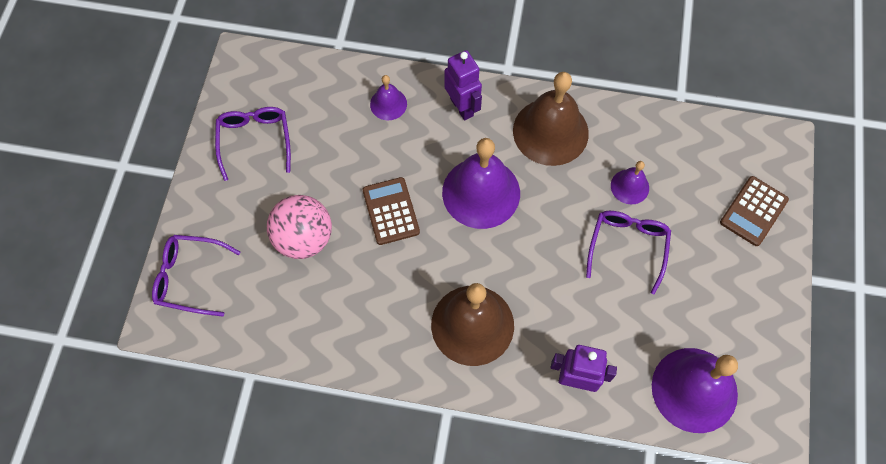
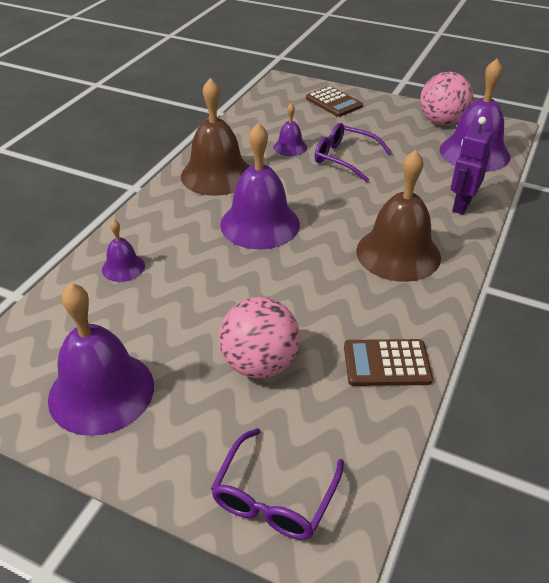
camera: 75 degrees left, 25 degrees down
purple glasses [215,107,291,181] -> purple bell [48,283,154,436]
brown calculator [363,177,420,245] -> brown calculator moved to [344,339,433,386]
purple robot [444,50,482,120] -> none
none -> pink ball [420,72,473,125]

